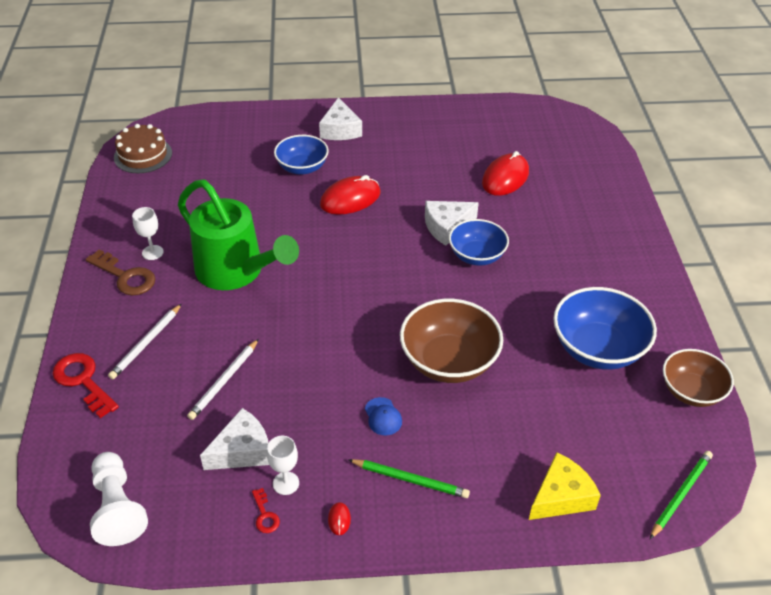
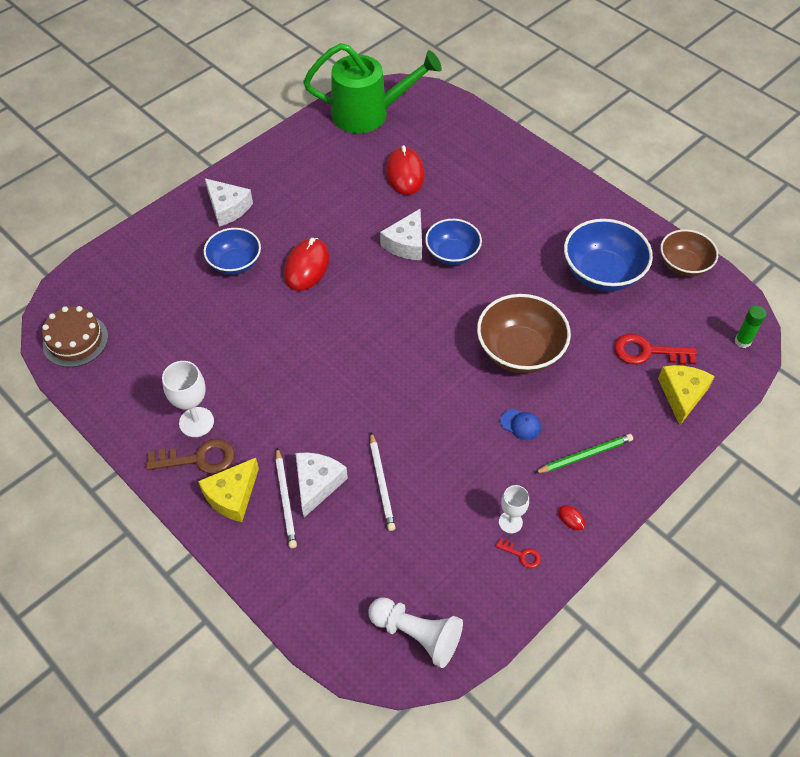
camera: 40 degrees left, 10 degrees up
red key [53,353,119,418] -> red key moved to [614,334,697,365]
white goblet [132,207,164,260] -> white goblet [162,361,214,437], size x1.54
green watering can [178,179,299,290] -> green watering can moved to [303,43,442,133]
white cheese [200,408,269,470] -> white cheese moved to [295,452,348,517]
green pencil [650,451,713,539] -> green glue stick [735,306,766,348]
none -> yellow cheese [198,458,259,522]

